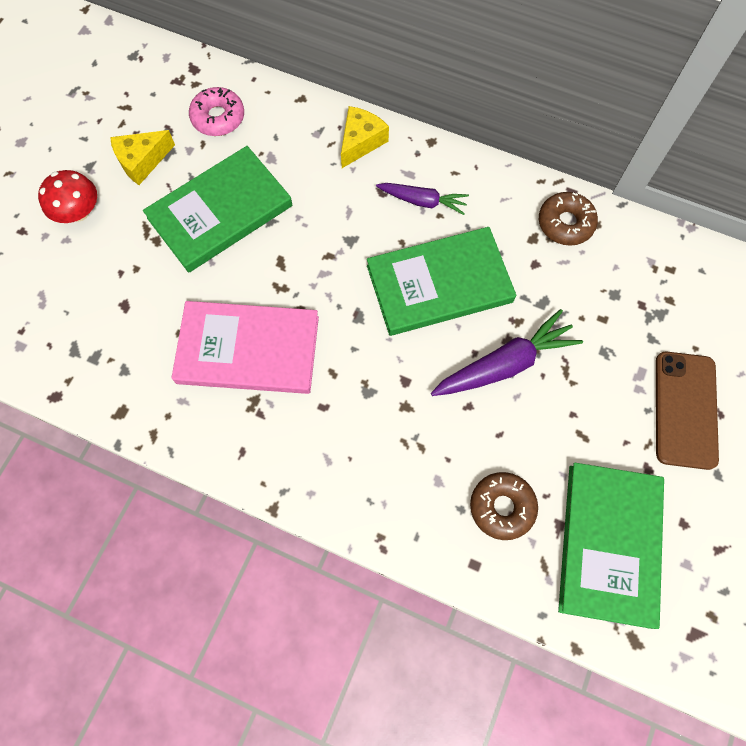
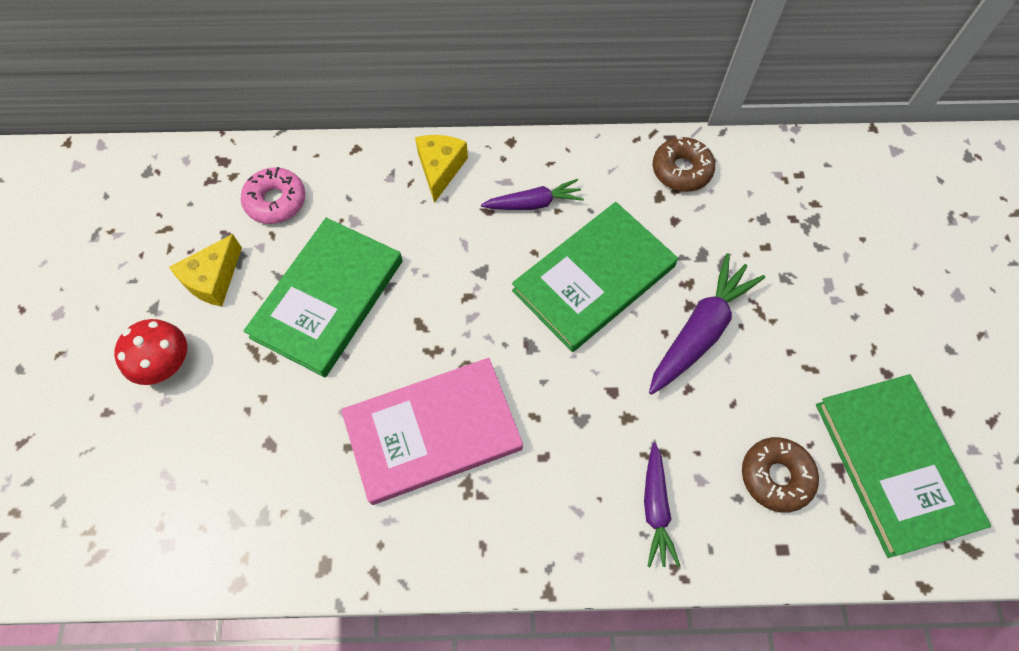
camera: 25 degrees left, 5 degrees down
brown phone [656,351,719,470] -> none
none -> purple carrot [644,443,680,567]

